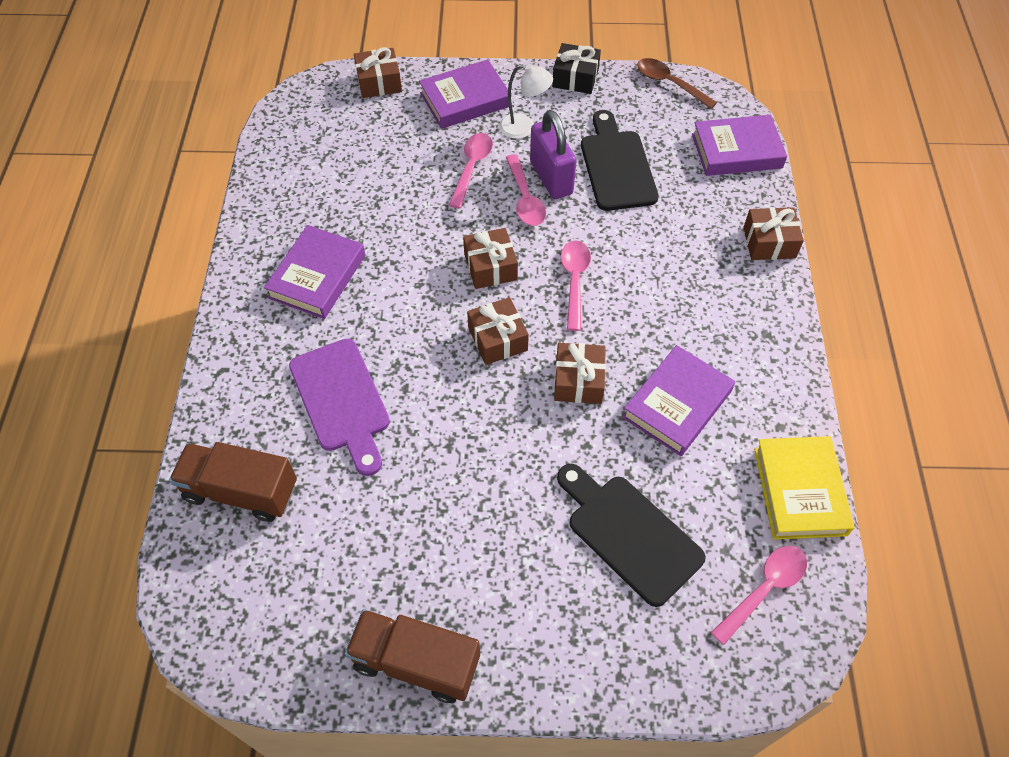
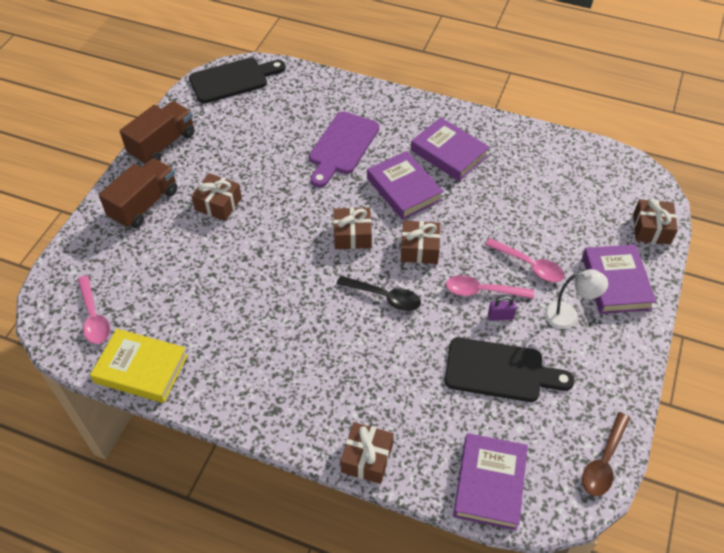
camera: 110 degrees right, 5 degrees down
brown truck [169,442,297,522] -> brown truck moved to [99,158,178,228]
purple cutting board [289,339,390,476] -> purple cutting board turned 60 degrees counterclockwise [309,111,380,188]
white lamp [499,64,553,139] -> white lamp turned 120 degrees counterclockwise [545,269,608,329]
purple padlock [530,110,577,199] -> purple padlock [488,296,517,321], size x0.47
black gift [552,43,601,94] -> none
brown gift [554,343,606,404] -> brown gift moved to [191,173,242,221]
black cutting board [557,464,706,607] -> black cutting board moved to [189,58,286,104]
pink spoon [561,241,591,331] -> black spoon [337,276,421,311]
purple book [622,345,735,456] -> purple book moved to [367,151,444,220]
brown spoon [637,58,717,109] -> brown spoon turned 150 degrees clockwise [582,412,630,496]

